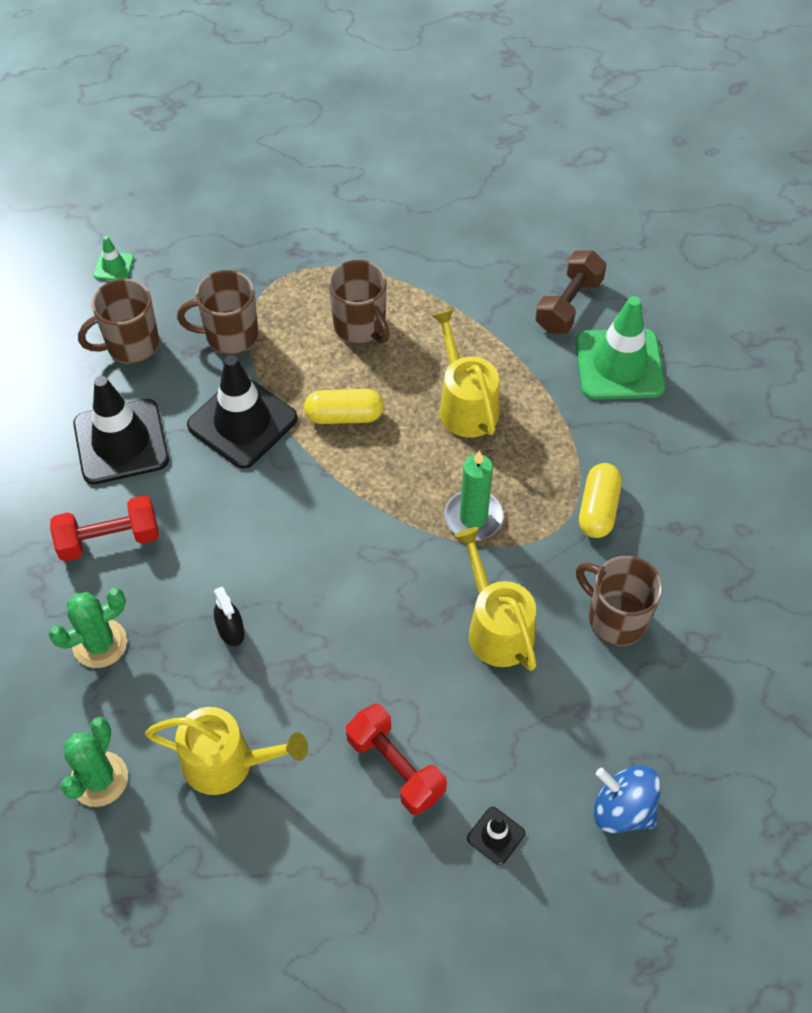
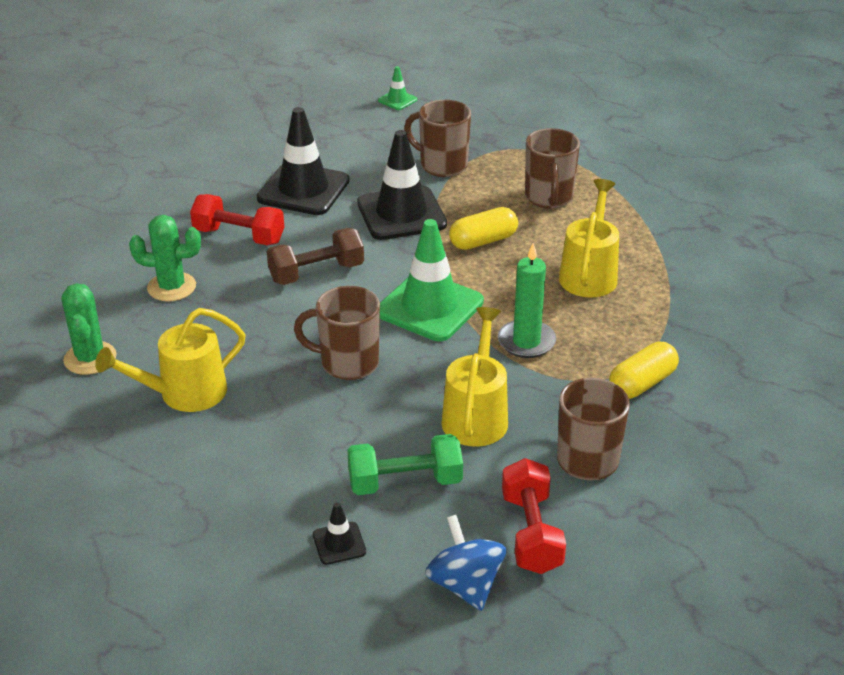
camera: 35 degrees right, 20 degrees down
green cactus [60,717,128,807] -> green cactus turned 60 degrees counterclockwise [62,283,116,375]
brown mug [78,279,159,364] -> brown mug moved to [294,286,380,380]
yellow watering can [145,707,308,795] -> yellow watering can turned 105 degrees clockwise [95,308,246,412]
black spray bottle [214,587,245,646] -> none
yellow capsule [304,389,384,424] -> yellow capsule turned 60 degrees counterclockwise [449,207,518,250]
red dumbbell [346,704,447,815] -> red dumbbell moved to [502,458,566,574]
brown dumbbell [535,250,607,334] -> brown dumbbell moved to [267,228,364,285]
green traffic cone [575,296,665,399] -> green traffic cone moved to [380,219,484,341]
none -> green dumbbell [347,434,463,495]

